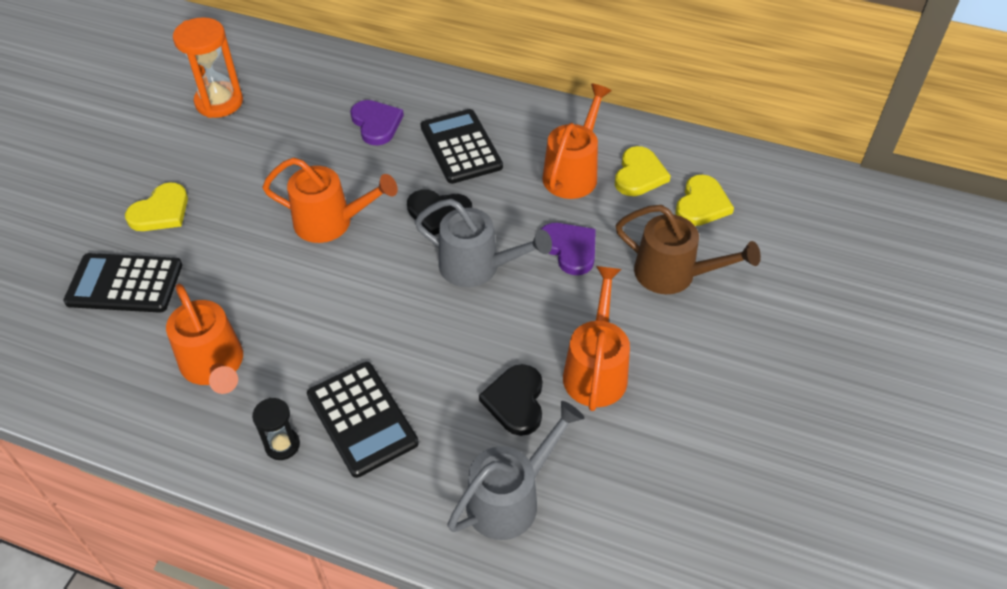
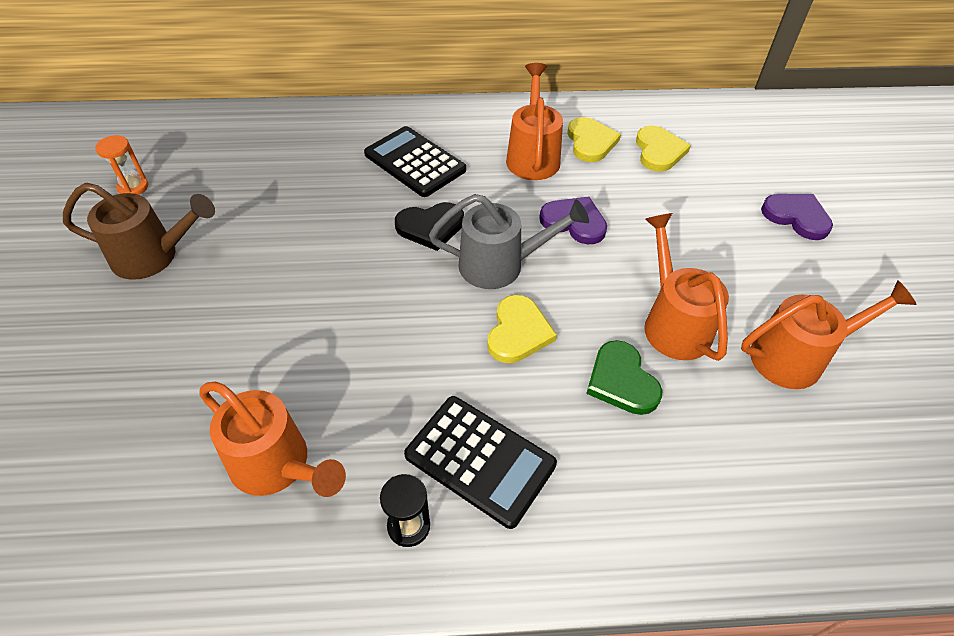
camera: 25 degrees left, 0 degrees up
black calculator [63,253,182,313] -> none
yellow heart [125,182,188,231] -> yellow heart moved to [487,295,557,363]
orange hourglass [173,17,243,118] -> orange hourglass [95,135,148,195], size x0.55
orange watering can [262,158,398,243] -> orange watering can moved to [741,280,917,389]
purple heart [350,100,404,145] -> purple heart moved to [761,194,833,240]
grey watering can [447,401,585,540] -> none
black heart [479,364,543,436] -> green heart [586,340,663,415]
brown watering can [616,205,761,294] -> brown watering can moved to [63,183,215,280]

